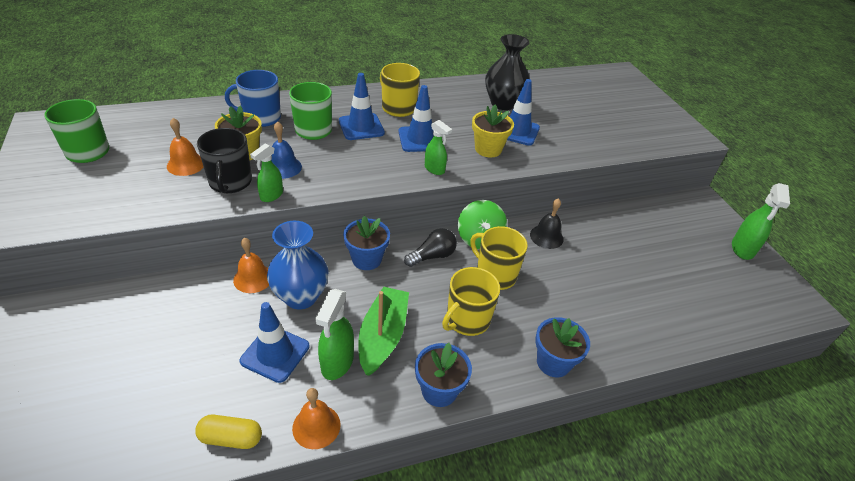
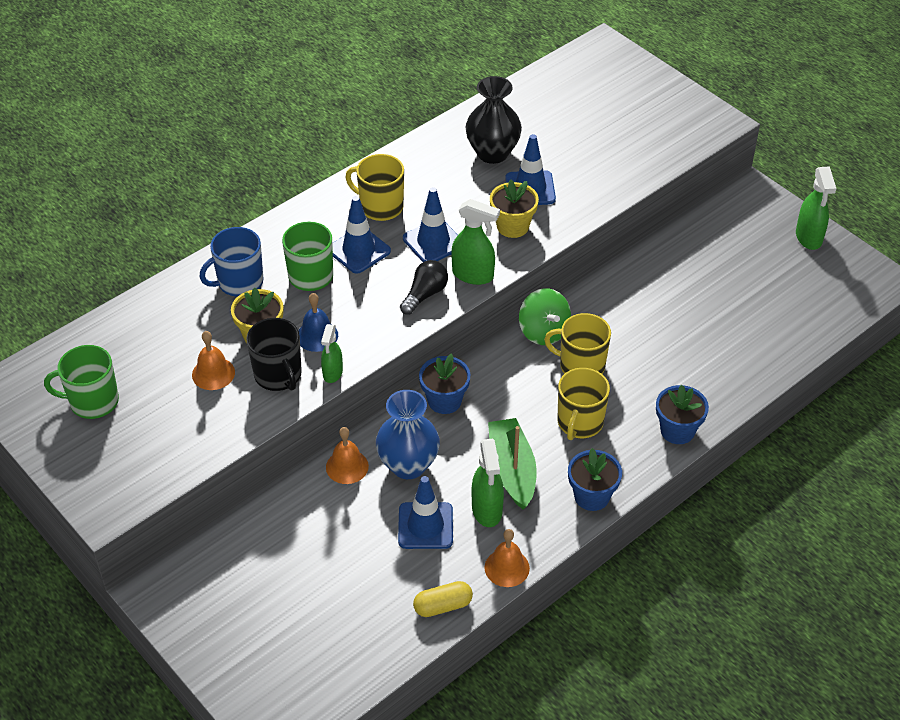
camera: 20 degrees left, 5 degrees up
black light bulb [404,228,457,267] -> black light bulb moved to [400,260,448,315]
green spray bottle [425,120,452,175] -> green spray bottle [451,199,500,285], size x1.52
black bell [530,198,564,249] -> none

